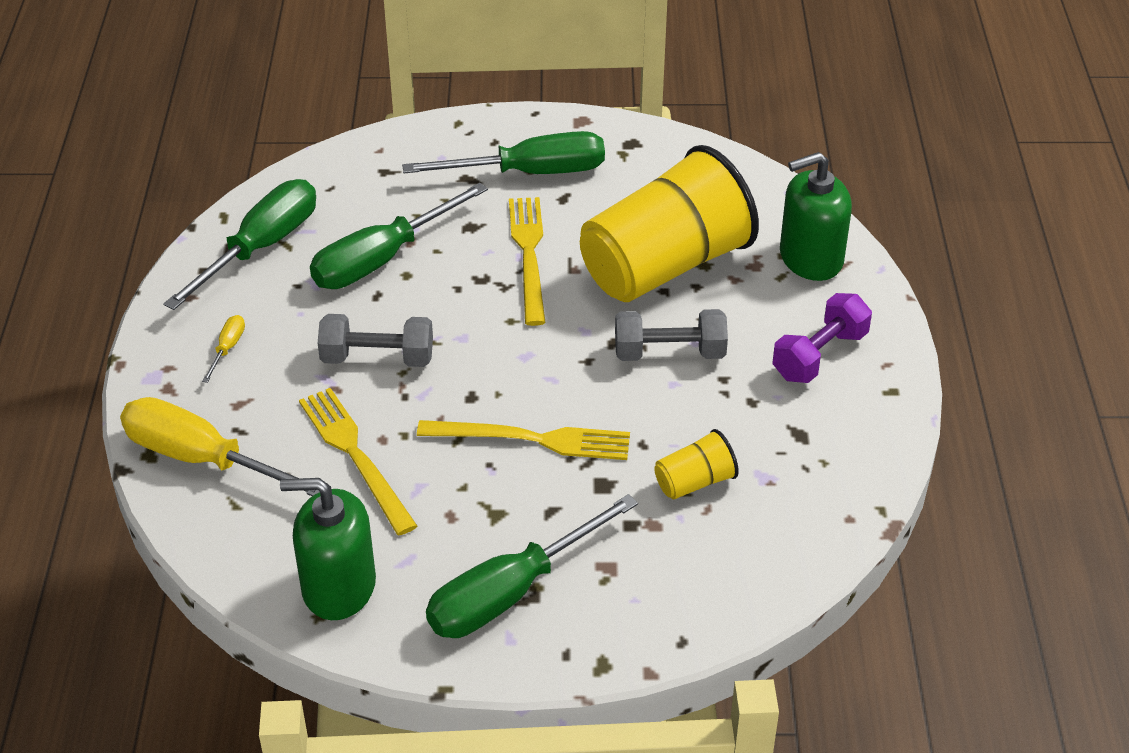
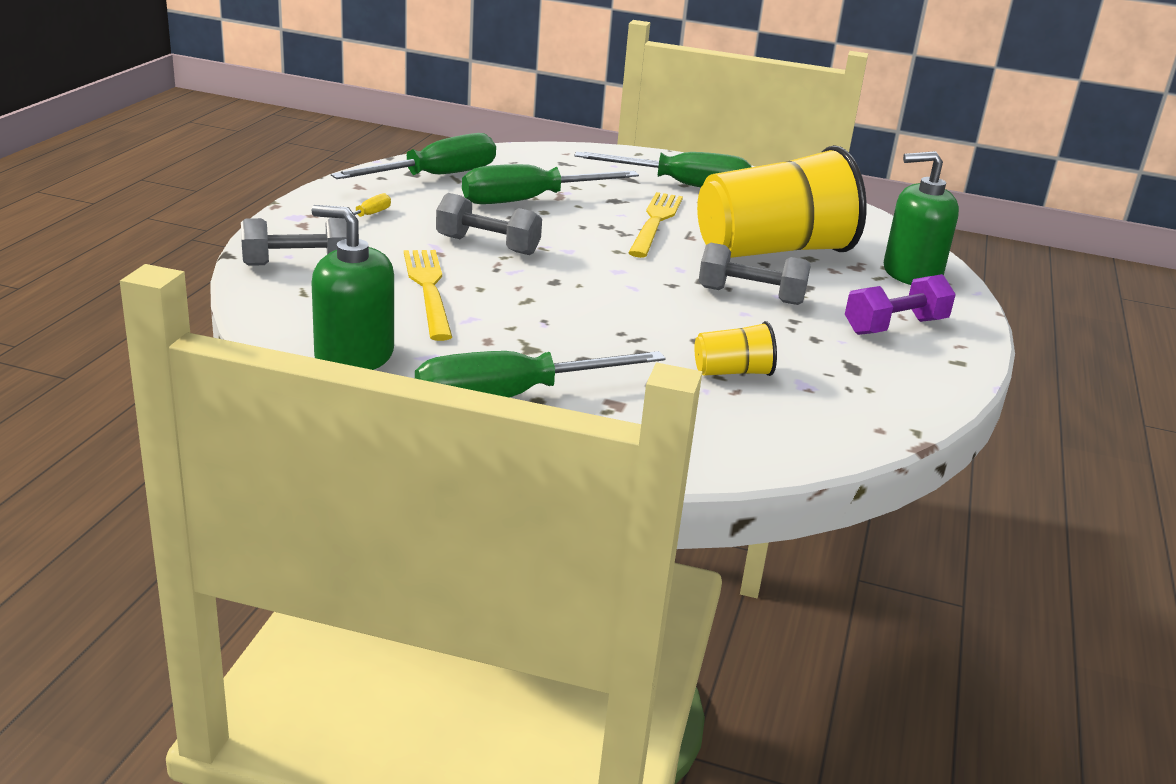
camera: 15 degrees right, 15 degrees down
yellow screwdriver [120,397,320,496] -> grey dumbbell [241,218,346,266]
yellow fork [417,420,630,460] -> none

